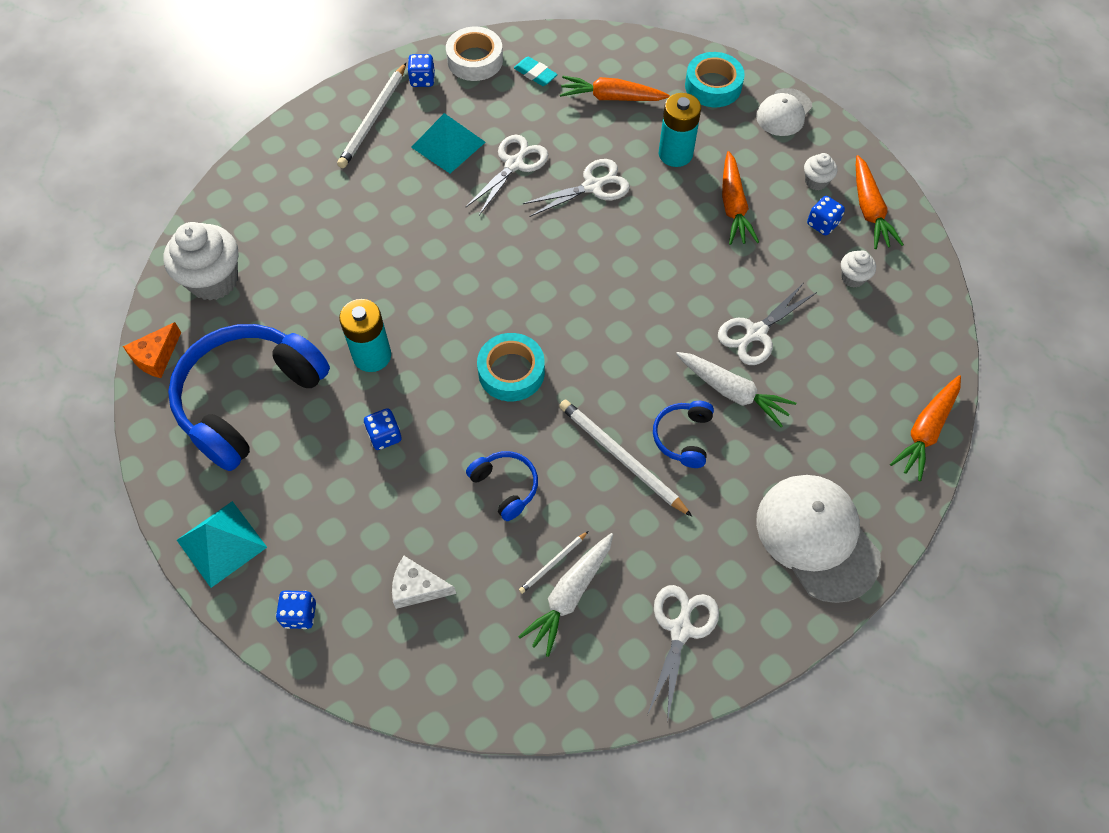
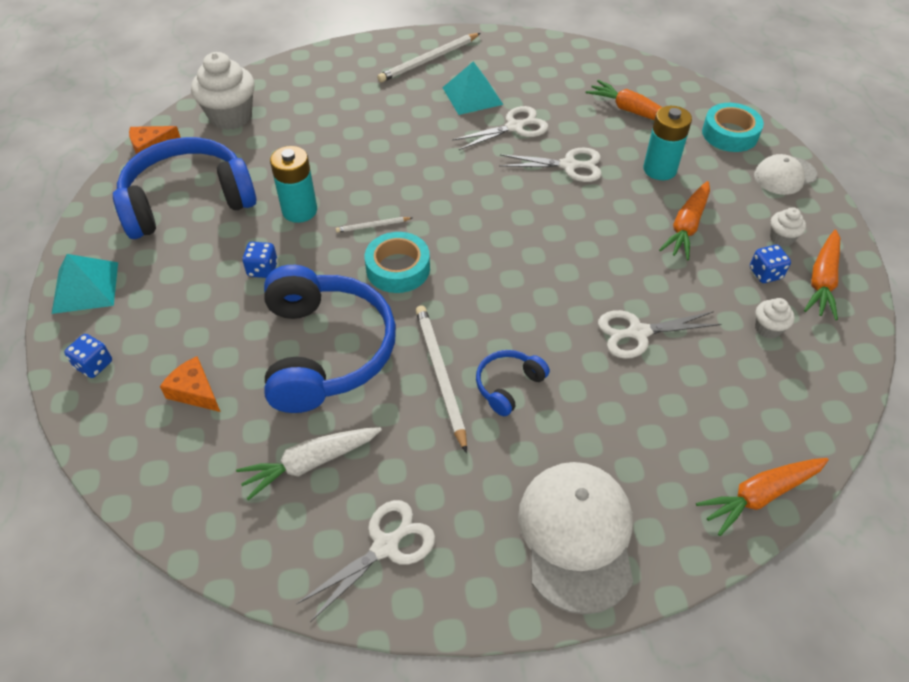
camera: 30 degrees right, 10 degrees down
white cheese [392,556,456,609] -> orange cheese [160,356,221,412]
blue dice [407,54,435,87] -> none
white tape [446,27,503,81] -> none
blue headphones [466,451,538,521] -> blue headphones [264,265,396,413], size x2.23
turquoise eraser [514,56,558,86] -> none
white pencil [519,531,588,594] -> white pencil moved to [336,217,412,233]
white carrot [676,352,796,427] -> none

